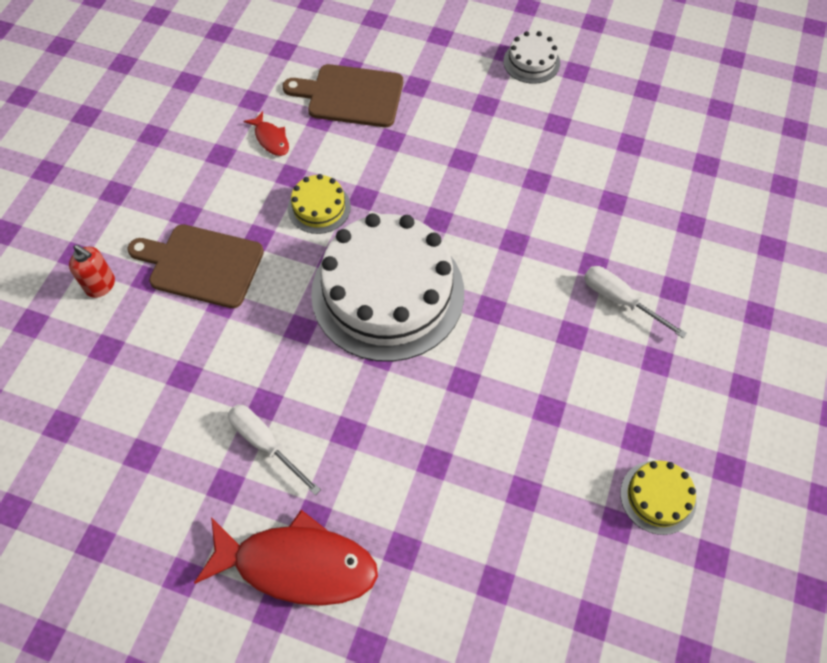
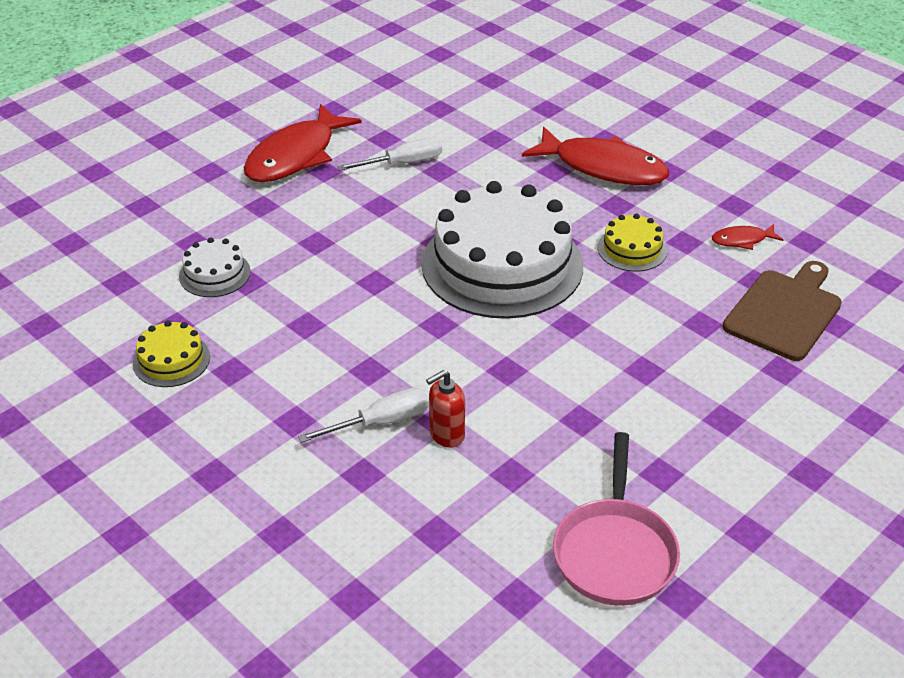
camera: 115 degrees right, 20 degrees down
red soap dispenser [69,245,115,298] -> red soap dispenser moved to [426,370,465,448]
brown cutting board [127,224,264,308] -> red fish [522,127,669,185]
white cake [503,31,560,84] -> white cake moved to [179,237,251,297]
none -> pink pan [553,432,680,606]

